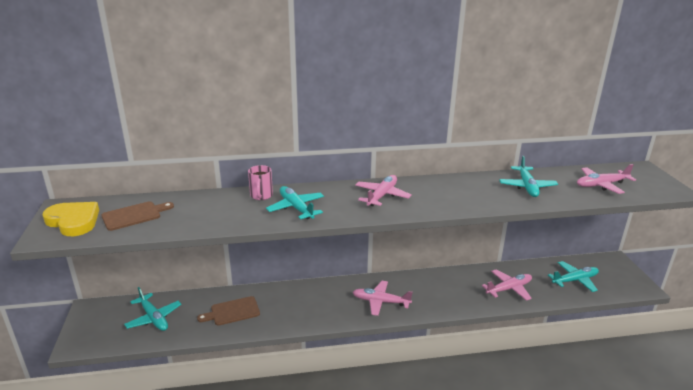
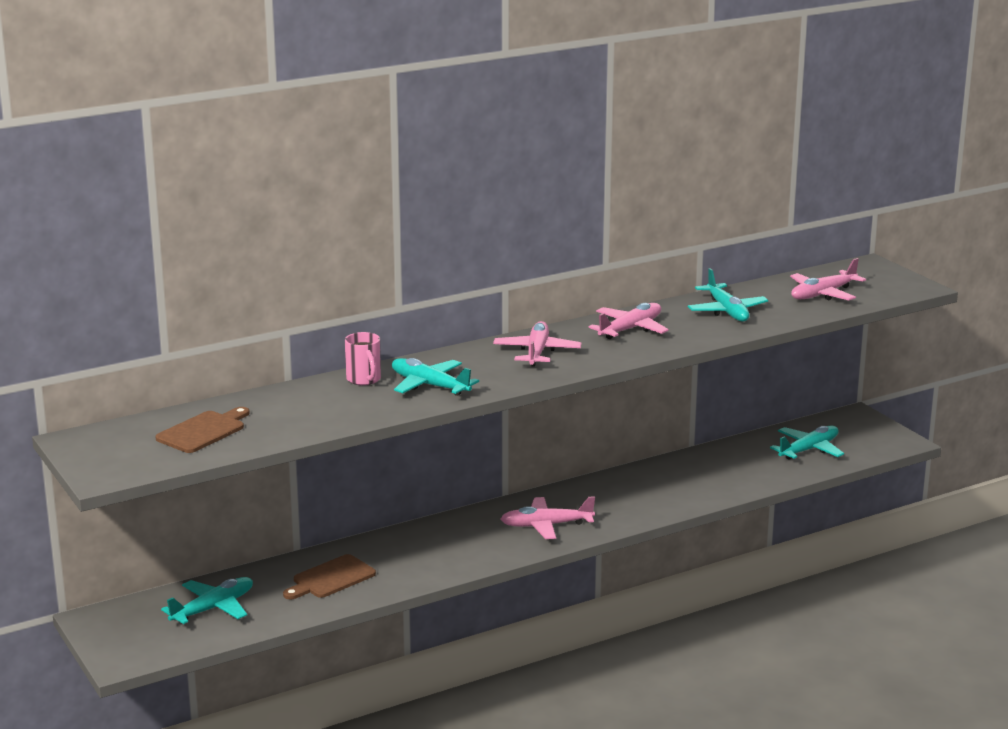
camera: 20 degrees left, 5 degrees down
yellow heart [43,202,99,236] -> none
turquoise plane [124,287,181,331] -> turquoise plane turned 75 degrees counterclockwise [161,577,253,624]
pink plane [482,269,532,301] -> pink plane moved to [588,303,669,339]

